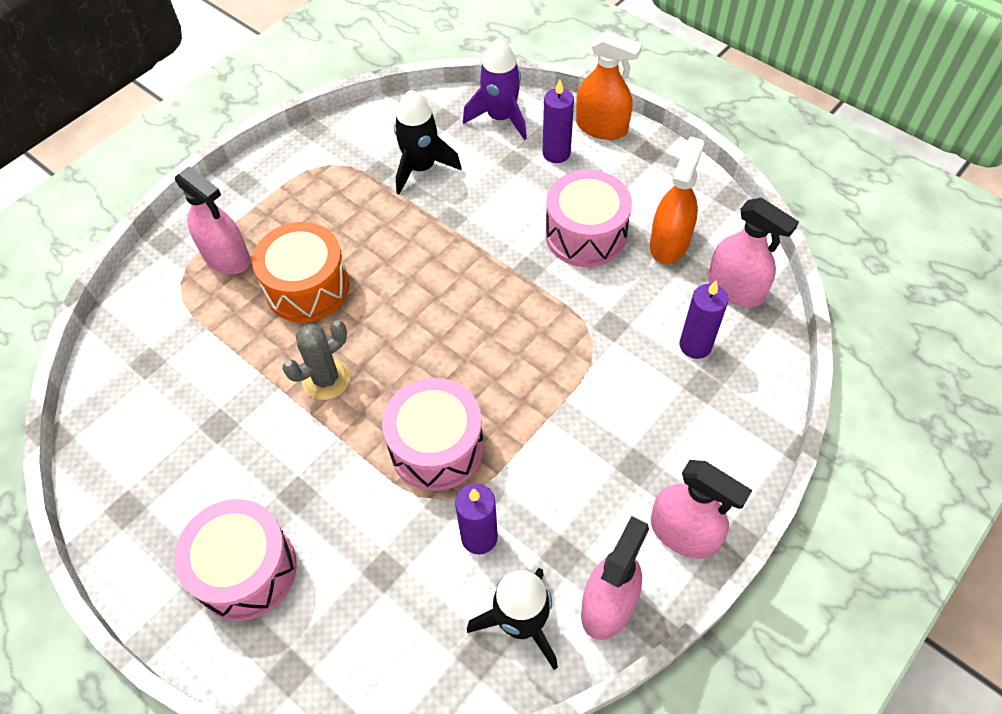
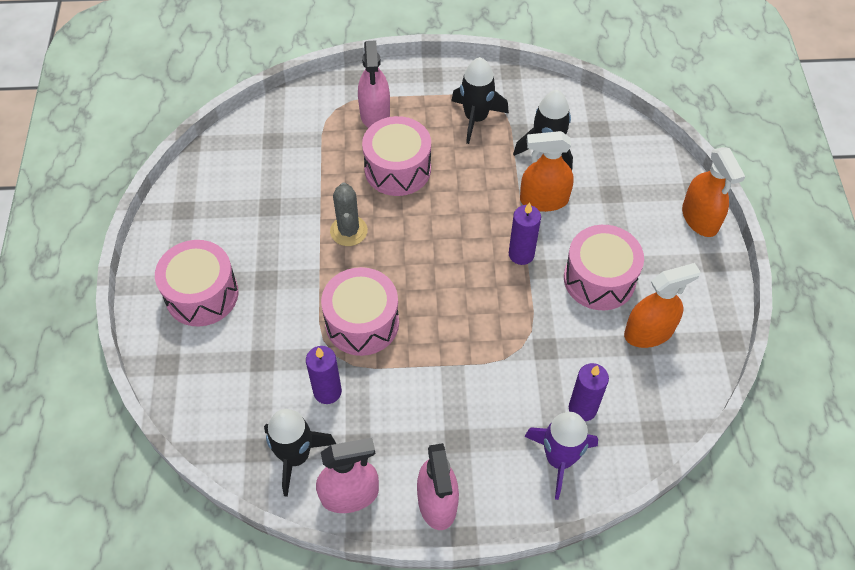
camera: 45 degrees right, 0 degrees up
orange drum [252,222,349,322] -> pink drum [362,116,431,196]
grey cactus [283,320,350,400] -> grey cactus turned 75 degrees clockwise [330,182,368,246]
purple rocket [463,38,527,140] -> purple rocket moved to [524,412,598,500]
purple candle [543,79,574,163] -> purple candle moved to [509,202,541,265]
pink spray bottle [708,198,799,307] -> none
none -> black rocket [452,57,509,144]
none -> orange spray bottle [520,131,574,212]

